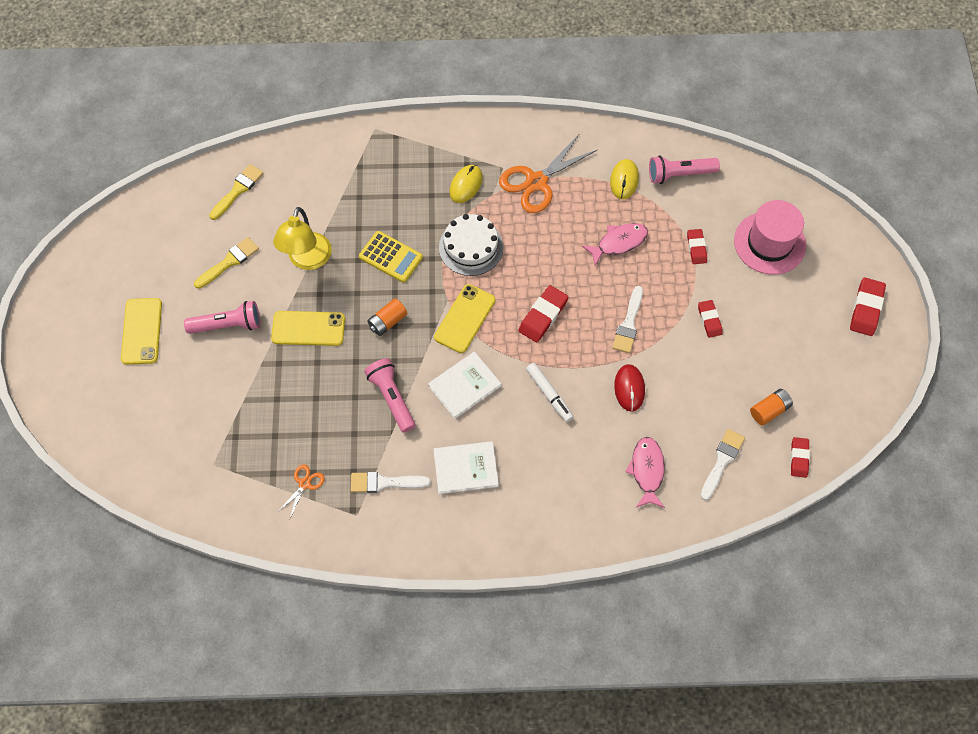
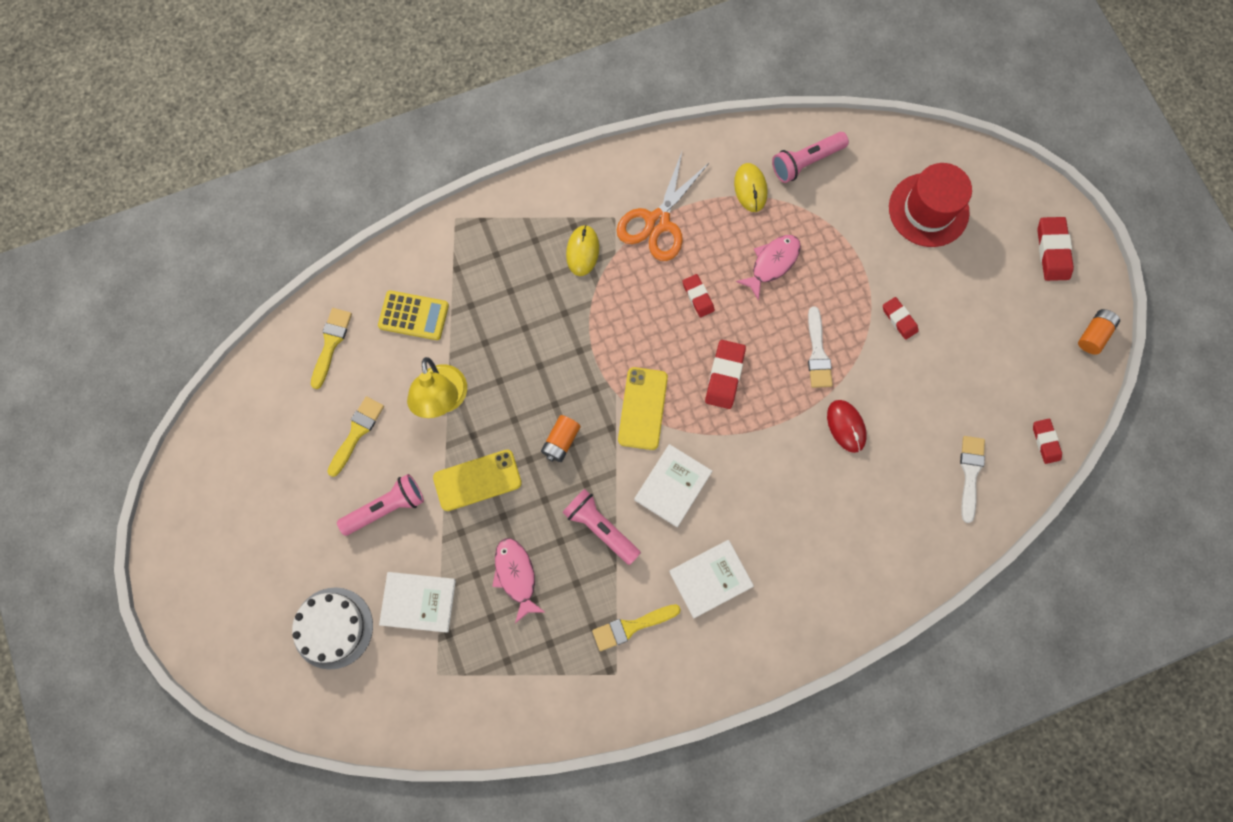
camera: 20 degrees left, 10 degrees up
yellow phone [121,298,162,365] -> none
orange scissors [278,464,325,518] -> none
white brush [351,472,431,493] -> yellow brush [592,604,681,651]
yellow calculator [359,231,423,283] -> yellow calculator moved to [378,290,449,340]
white cake [439,214,503,276] -> white cake moved to [292,588,373,670]
white marker [526,363,573,422] -> none
pink fish [625,437,665,508] -> pink fish moved to [492,538,546,623]
red eraser [687,229,707,264] -> red eraser moved to [682,274,715,317]
pink hat [734,200,806,275] -> red hat [889,163,972,247]
orange battery [750,389,793,426] -> orange battery moved to [1078,309,1120,355]
none -> white book [379,572,456,633]

